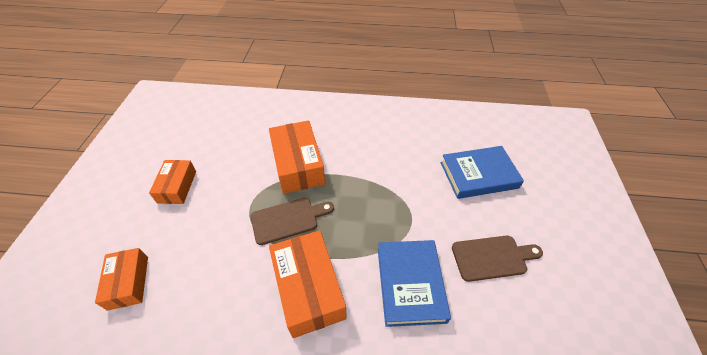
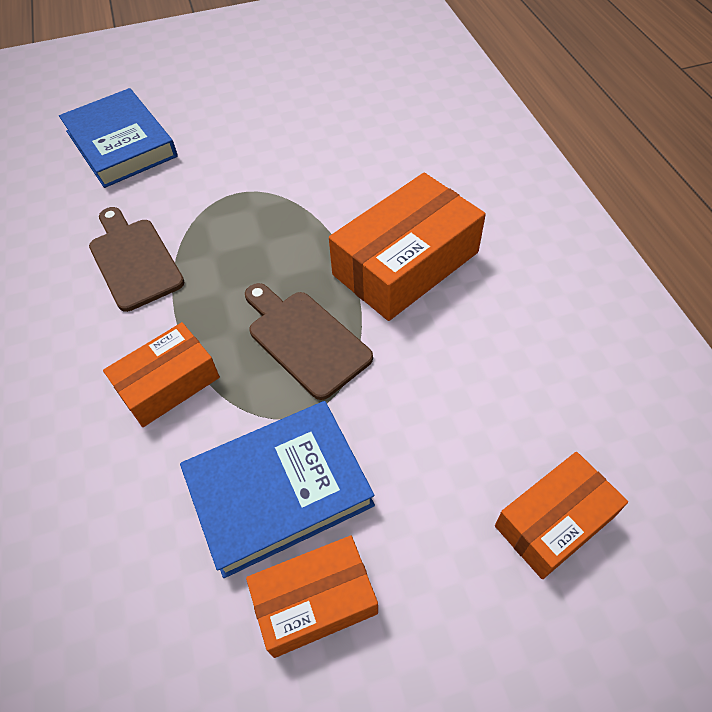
camera: 110 degrees left, 5 degrees up
orange box [269,120,325,194] -> orange box [103,322,220,427], size x0.61
blue book [378,240,451,327] -> blue book moved to [180,401,375,578]
brown cutting board [452,236,543,282] -> brown cutting board moved to [89,207,184,312]

